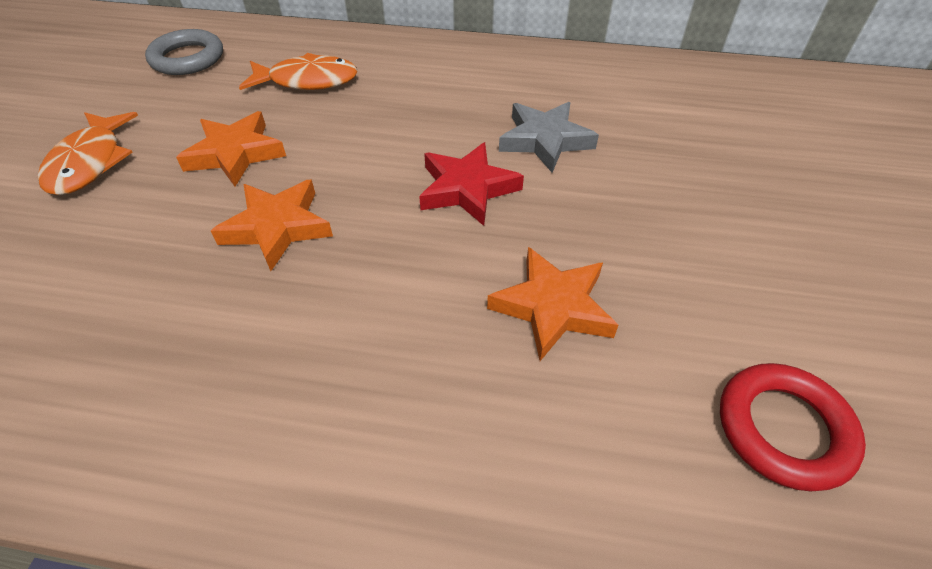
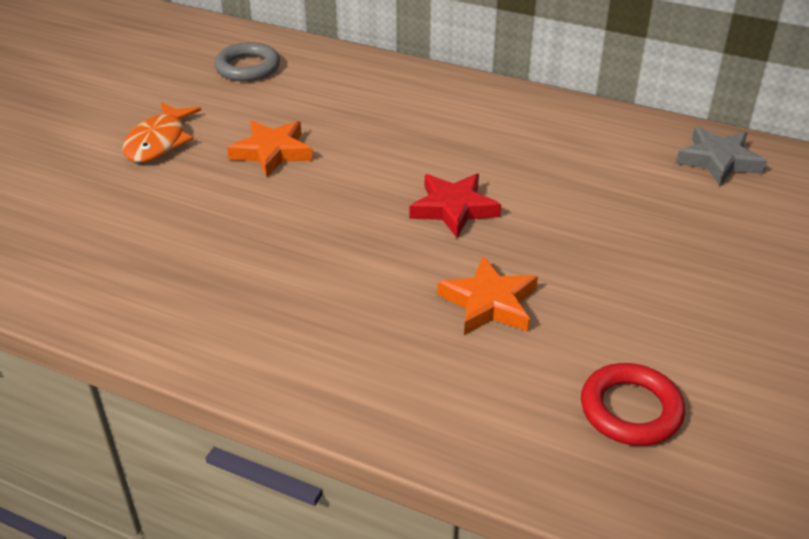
camera: 15 degrees right, 10 degrees down
orange star [211,179,333,271] -> none
orange fish [239,53,358,90] -> none
grey star [499,102,599,173] -> grey star moved to [676,126,767,186]

